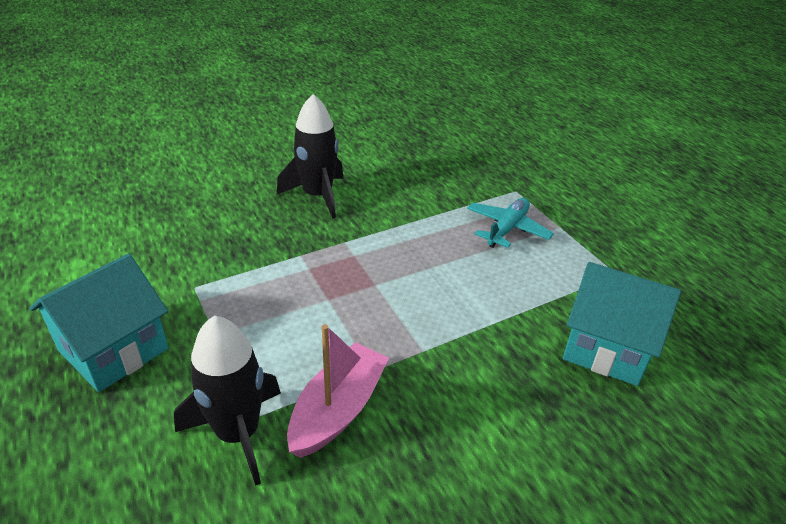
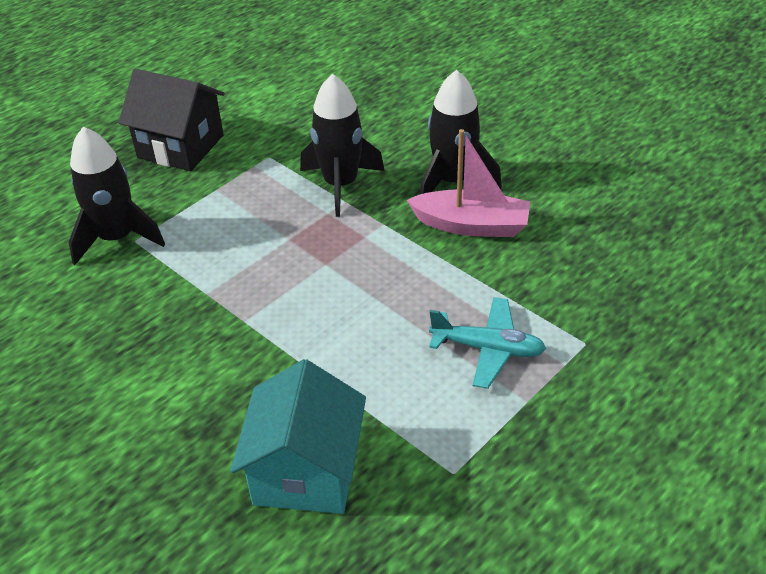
camera: 75 degrees right, 5 degrees up
turquoise house [30,253,168,392] -> black house [118,69,225,171]
pink boat [287,324,389,458] -> pink boat moved to [407,129,531,237]
none -> black rocket [300,74,385,217]

